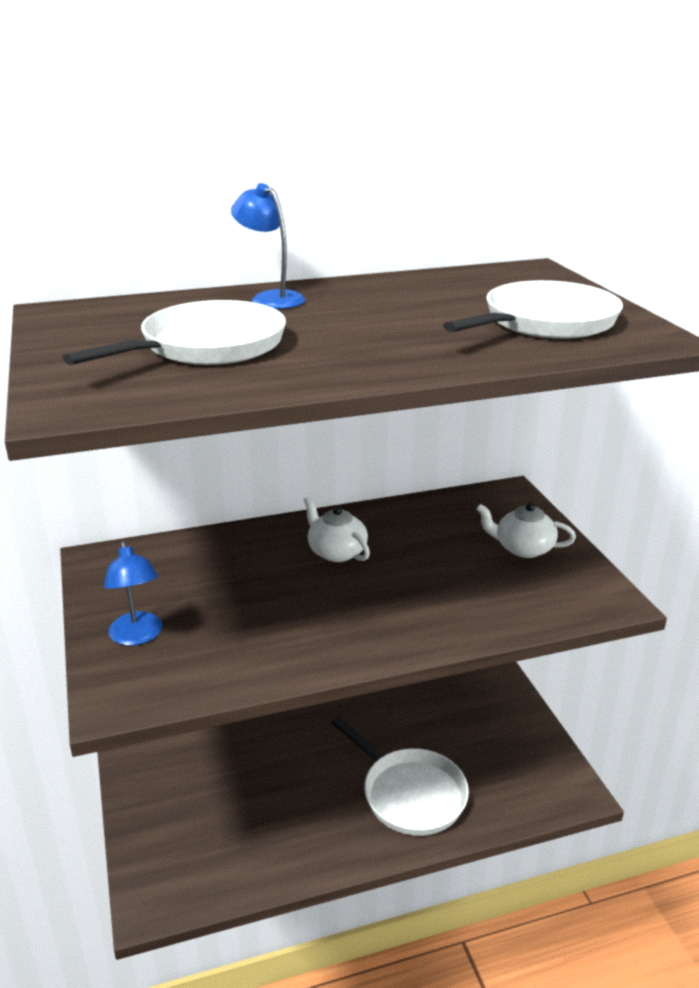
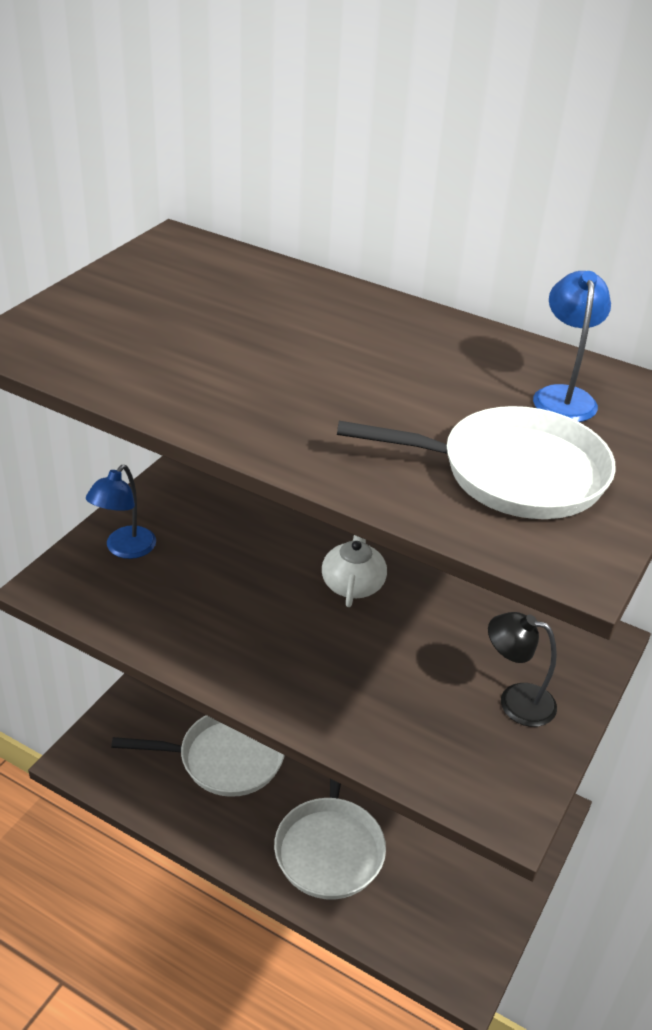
camera: 45 degrees right, 10 degrees up
white pan [63,300,286,365] -> white pan moved to [111,715,284,797]
blue lamp [231,183,305,309] -> blue lamp moved to [533,271,611,422]
white teapot [476,503,576,558] -> black lamp [488,612,557,727]

